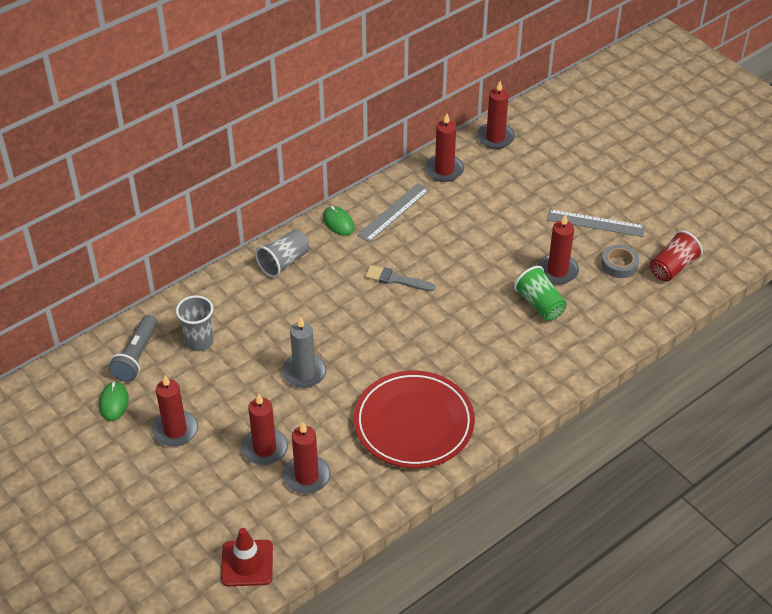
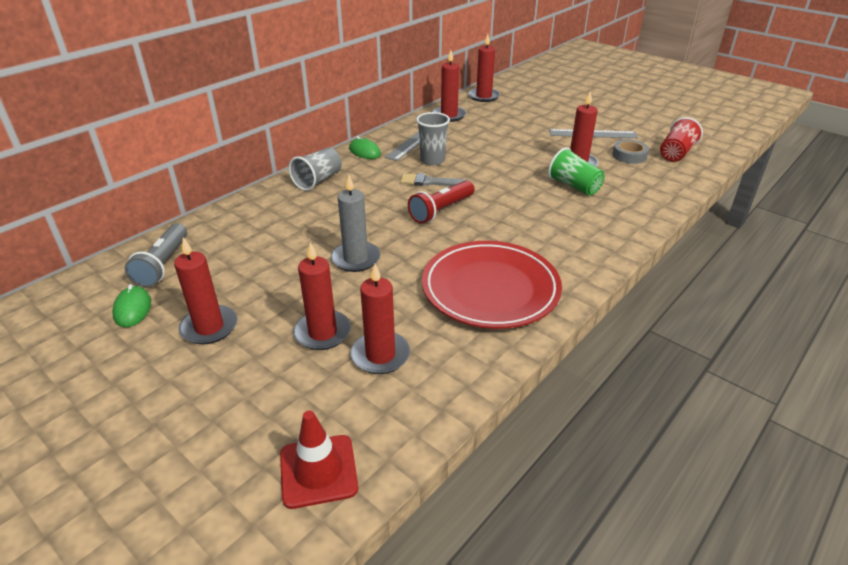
camera: 10 degrees left, 10 degrees down
grey cup [176,295,213,351] -> grey cup moved to [416,112,450,165]
none -> red flashlight [408,181,475,224]

